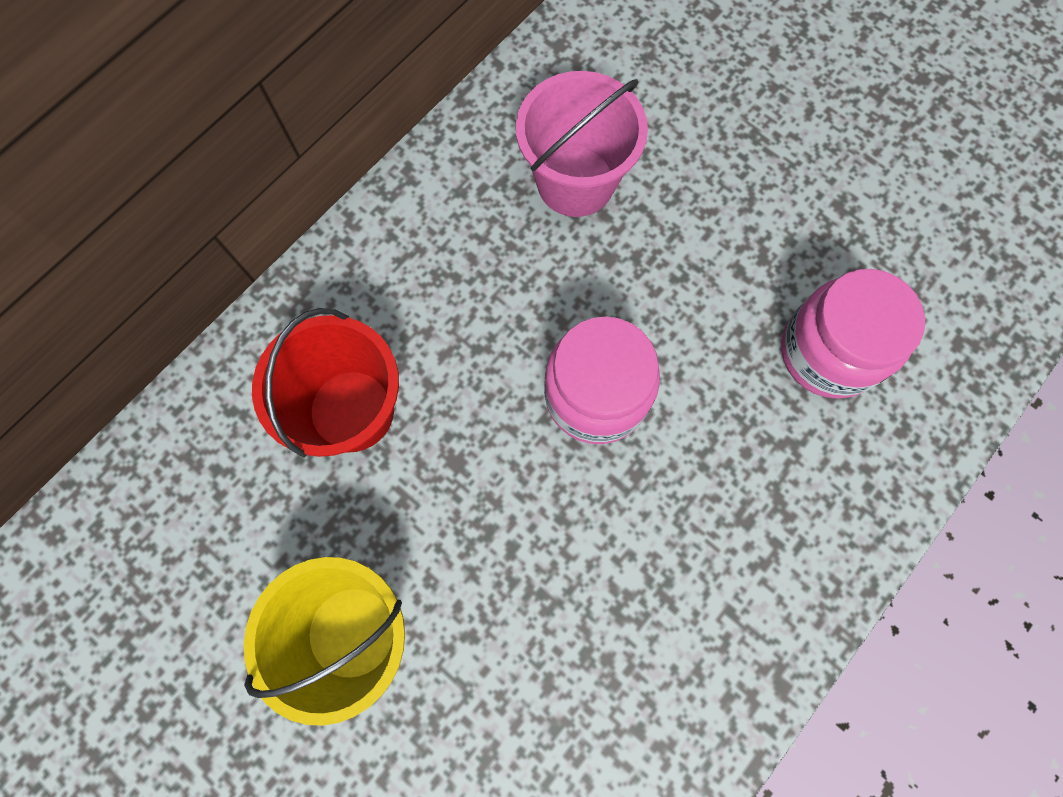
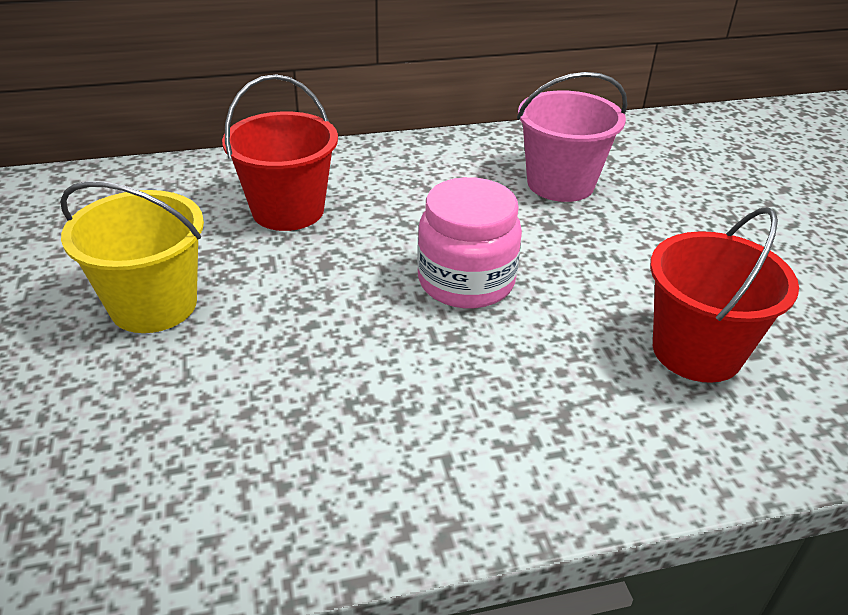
camera: 35 degrees right, 35 degrees down
pink jar [781,269,925,398] -> red bucket [650,207,799,383]

